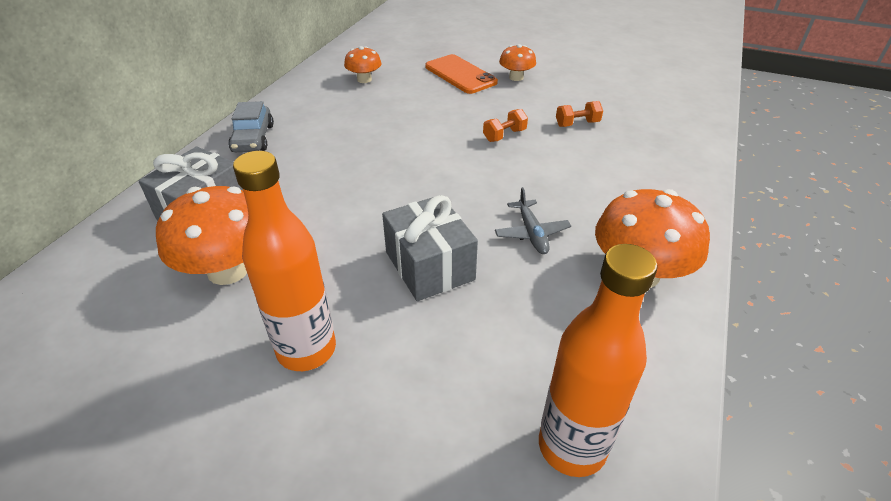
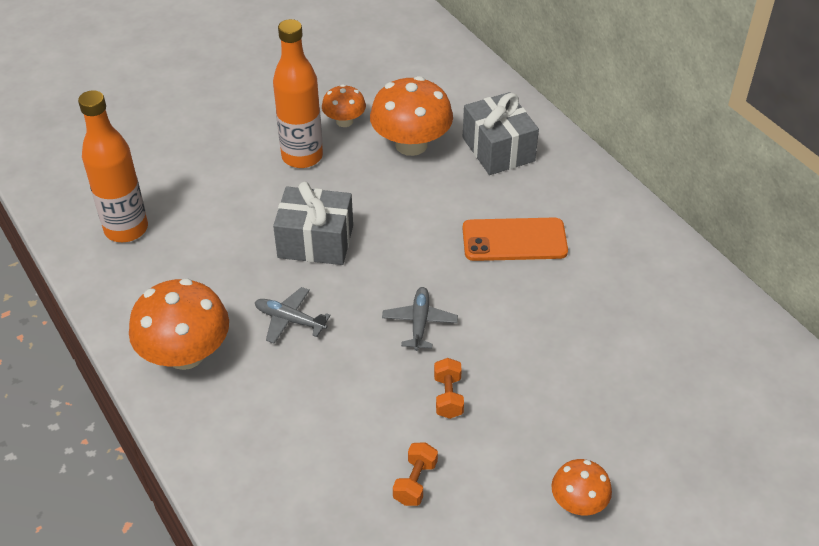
camera: 125 degrees right, 5 degrees up
grey car [229,101,274,152] -> none
orange mushroom [344,46,381,83] -> orange mushroom moved to [322,84,366,127]
orange phone [425,54,498,94] -> orange phone moved to [463,218,568,261]
none -> grey plane [382,287,458,351]

